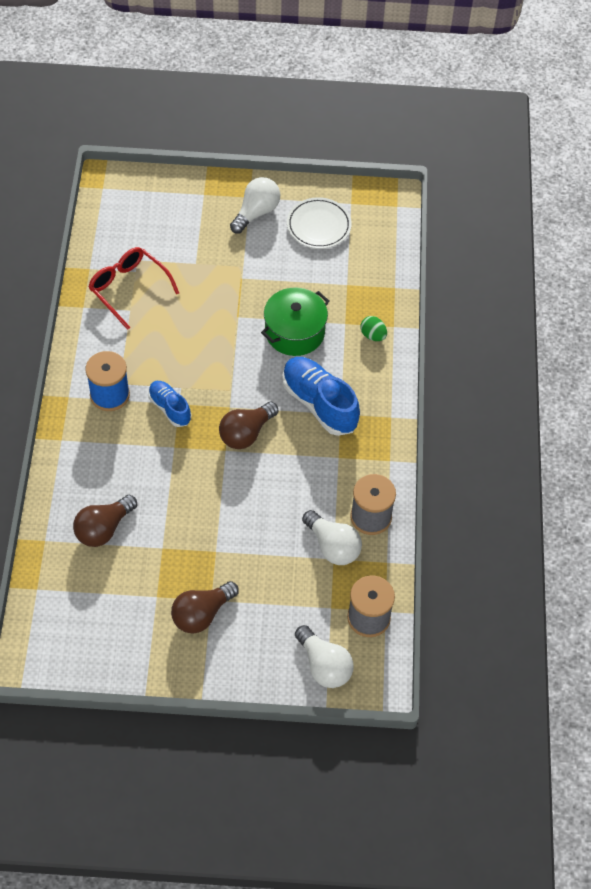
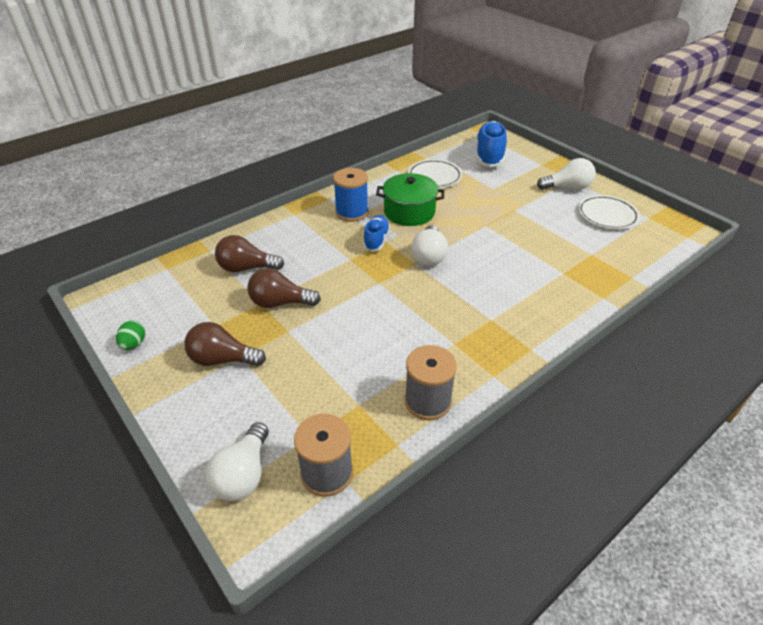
camera: 50 degrees right, 15 degrees down
red glasses [88,247,179,330] -> white plate [408,159,462,188]
brown light bulb [219,402,278,449] -> brown light bulb moved to [247,268,321,308]
green pot [261,288,329,356] -> green pot moved to [376,173,444,226]
blue shoe [282,357,360,436] -> blue shoe moved to [476,121,507,167]
white light bulb [302,510,362,565] -> white light bulb moved to [411,225,448,266]
green egg [360,316,387,341] -> green egg moved to [116,321,145,350]

